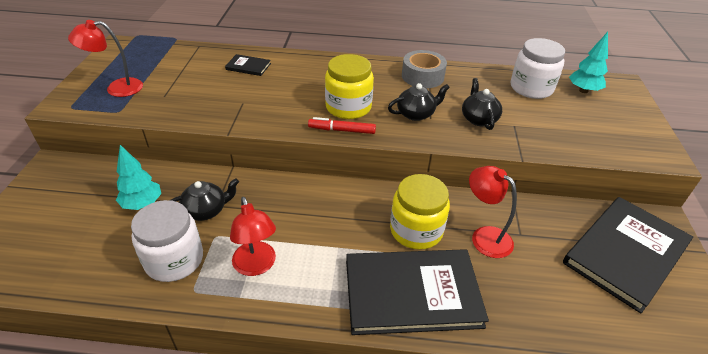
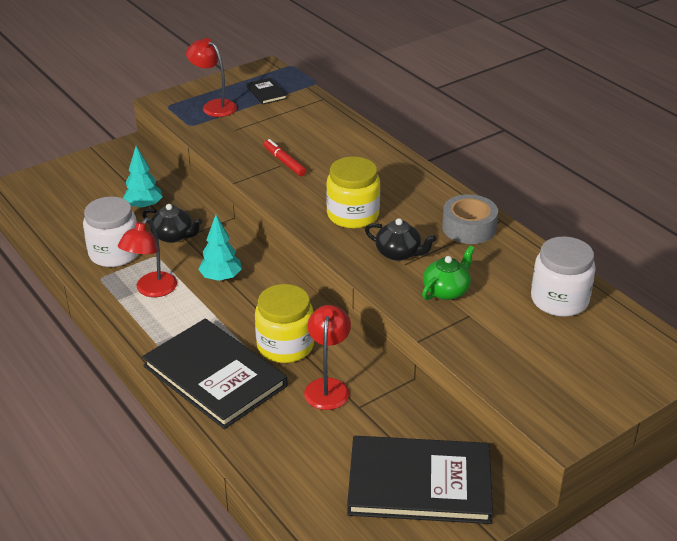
camera: 50 degrees right, 5 degrees down
black book [225,54,271,76] -> black book moved to [246,78,287,105]
red marker [308,117,376,134] -> red marker moved to [263,139,307,176]
black teapot [462,78,502,130] -> green teapot [422,246,475,300]
turquoise tree [569,32,608,93] -> turquoise tree moved to [198,215,242,282]

